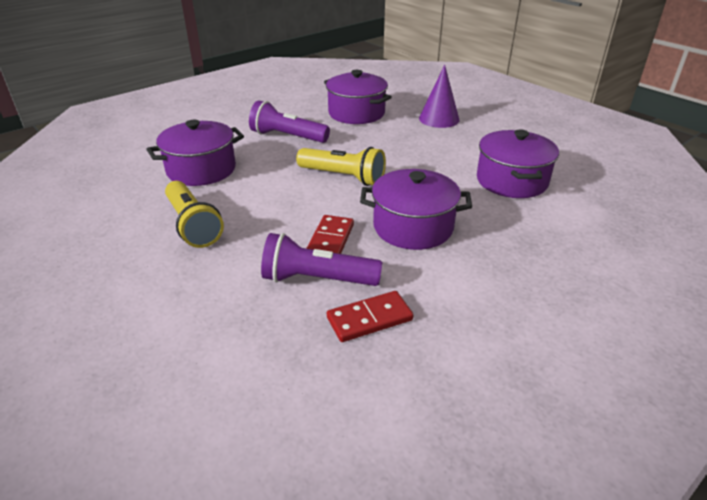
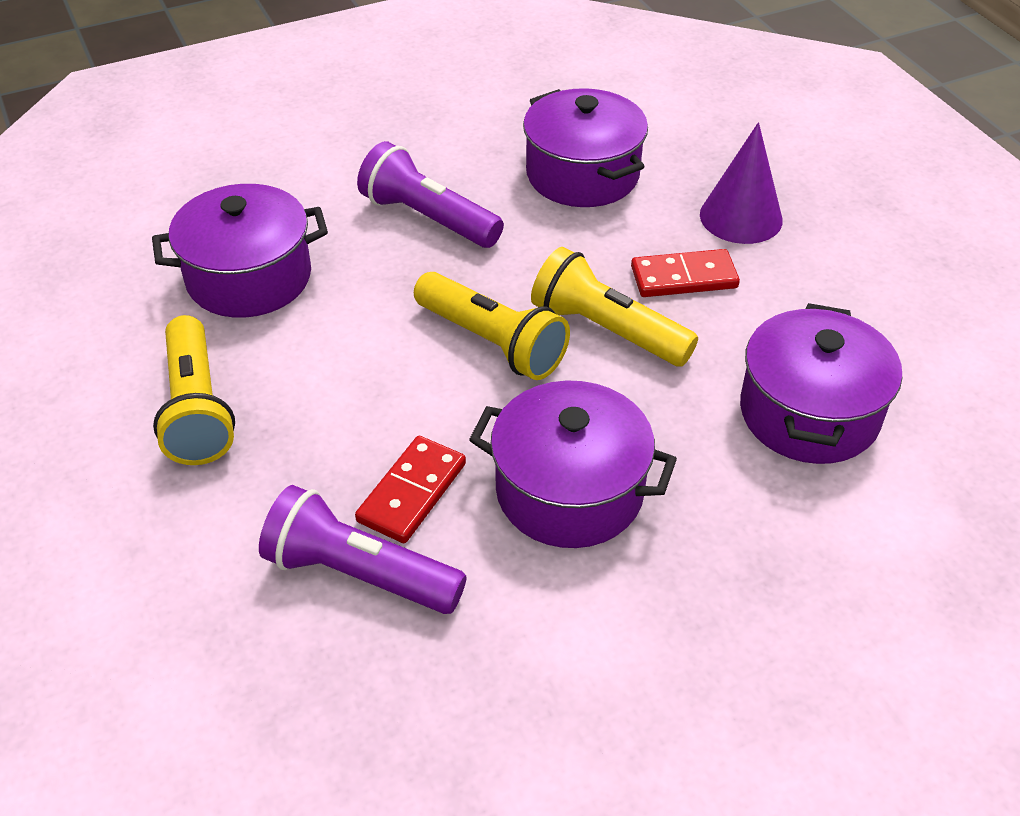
camera: 15 degrees right, 10 degrees up
red domino [327,291,413,342] -> red domino moved to [631,249,740,297]
none -> yellow flashlight [531,247,698,367]

